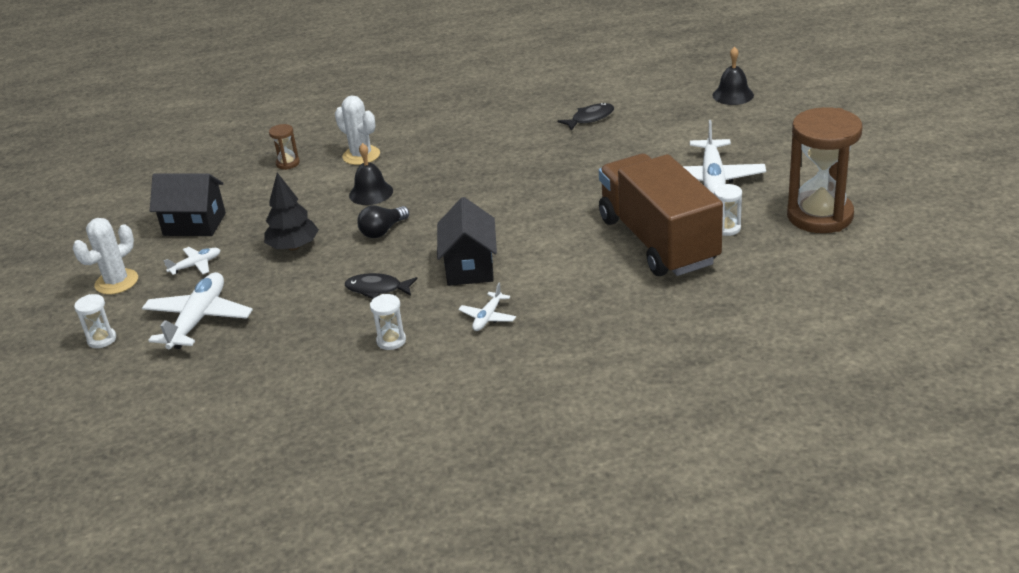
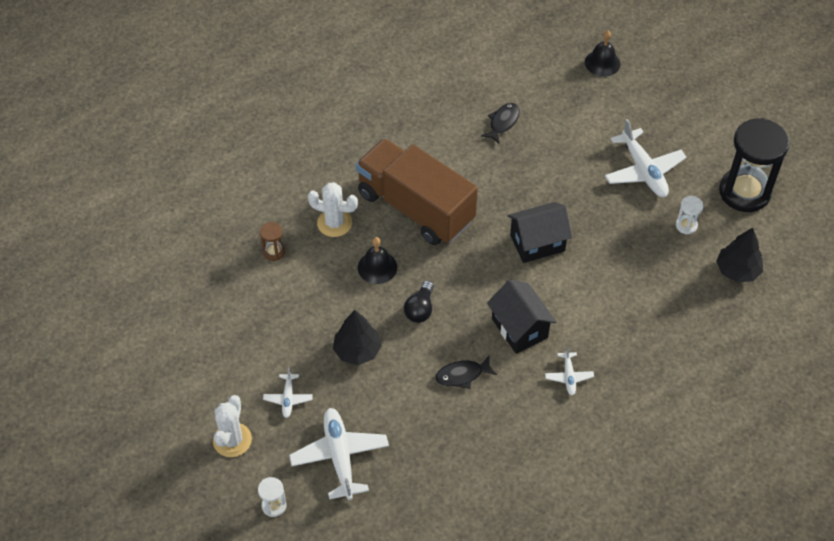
camera: 30 degrees left, 20 degrees up
black house [150,174,226,236] -> black house moved to [507,202,572,263]
white plane [163,247,220,275] -> white plane turned 150 degrees clockwise [263,367,313,418]
white hourglass [370,294,406,350] -> none
brown truck [599,154,723,276] -> brown truck moved to [356,138,478,245]
brown hourglass [787,107,862,233] -> black hourglass [719,118,790,212]
none -> black tree [716,228,763,282]

